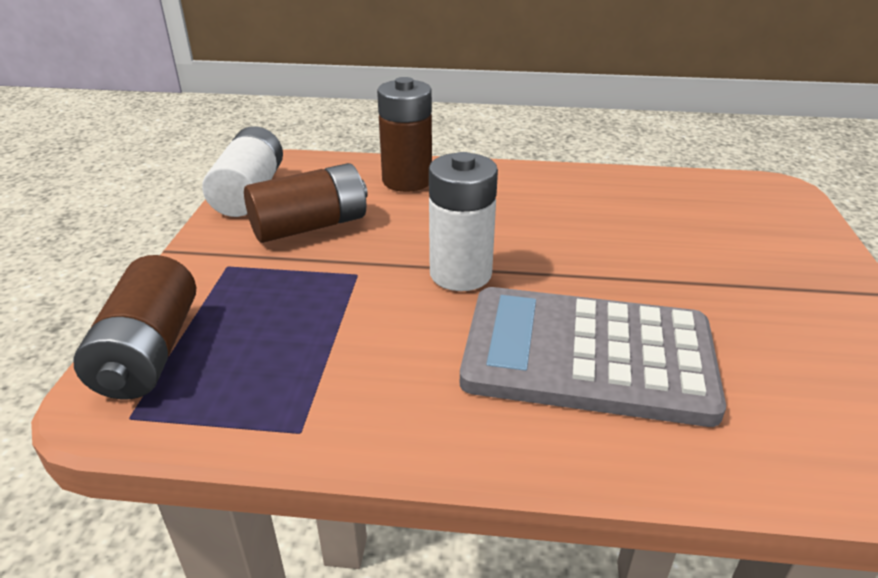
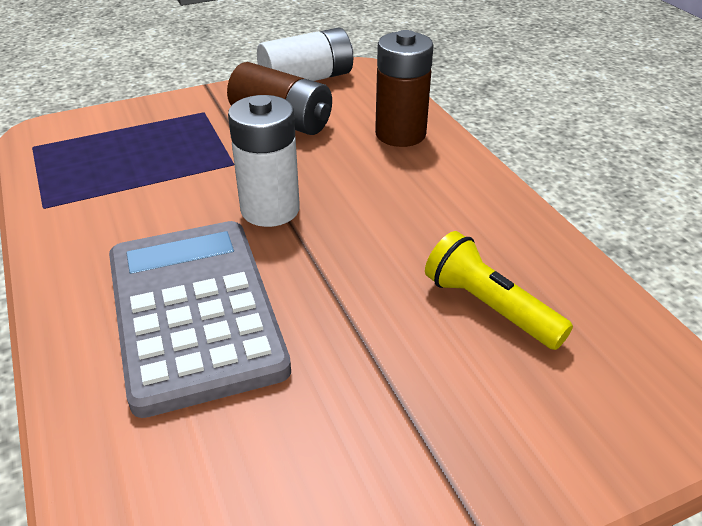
camera: 60 degrees right, 5 degrees up
brown battery [73,255,196,400] -> none
none -> yellow flashlight [425,231,573,350]

